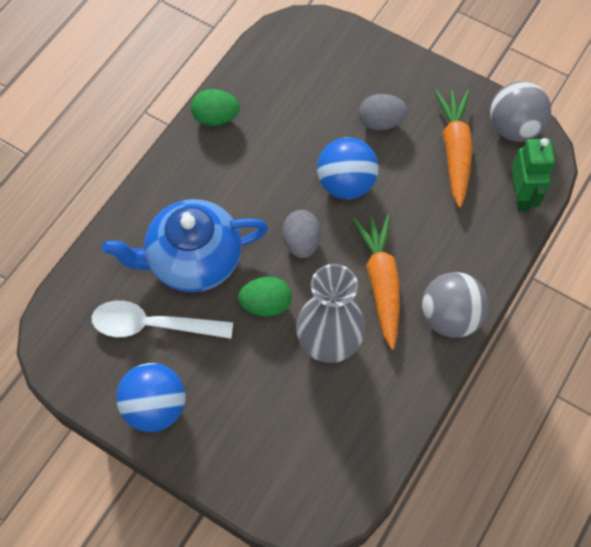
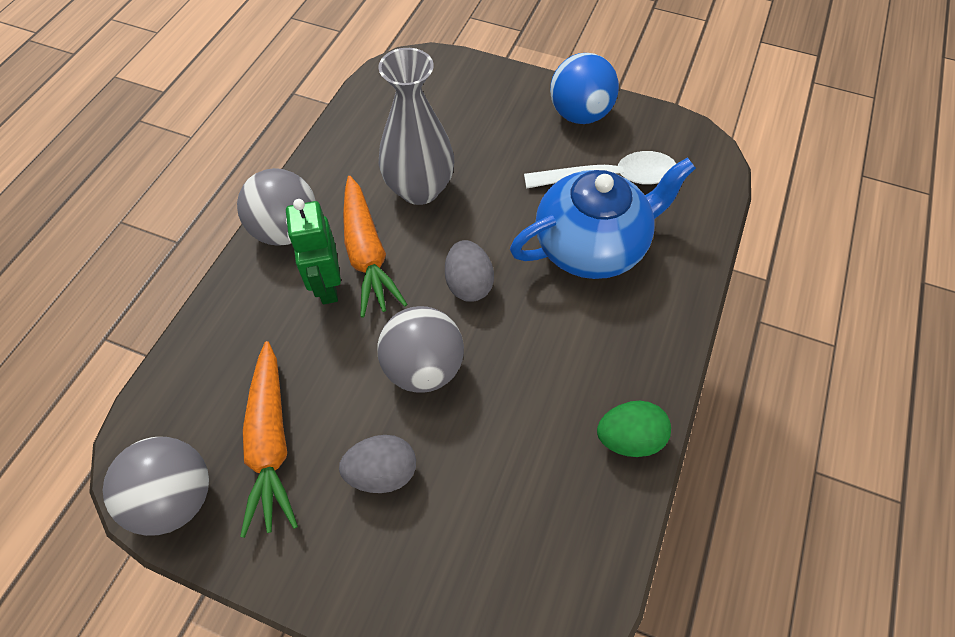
camera: 170 degrees right, 5 degrees down
green egg [238,276,292,317] -> none
blue ball [317,137,378,199] -> grey ball [377,306,464,393]
green robot [512,138,555,211] -> green robot moved to [286,199,341,304]

